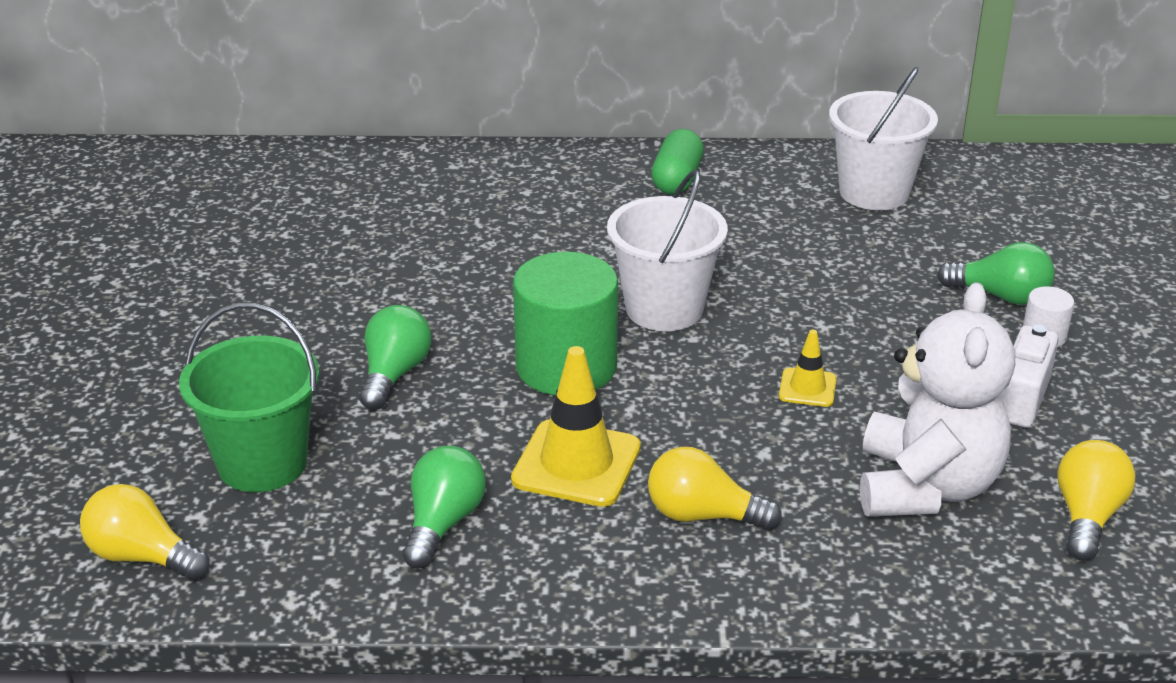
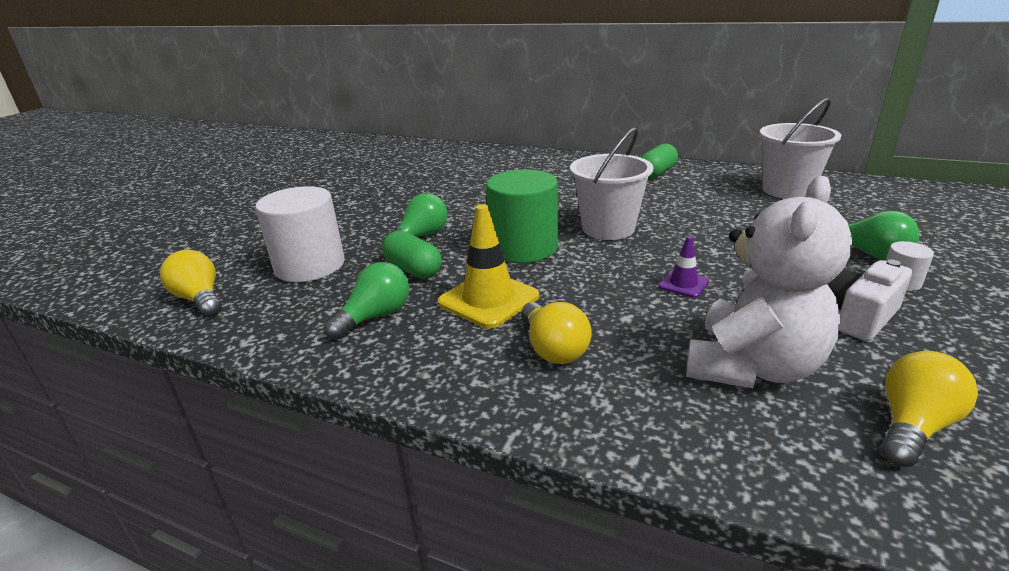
camera: 25 degrees right, 5 degrees down
green bucket [179,302,319,492] -> white cylinder [255,186,345,282]
yellow light bulb [648,447,782,530] -> yellow light bulb turned 150 degrees counterclockwise [521,302,592,364]
yellow traffic cone [779,330,837,407] -> purple traffic cone [658,236,709,298]
none -> green capsule [382,230,442,279]

